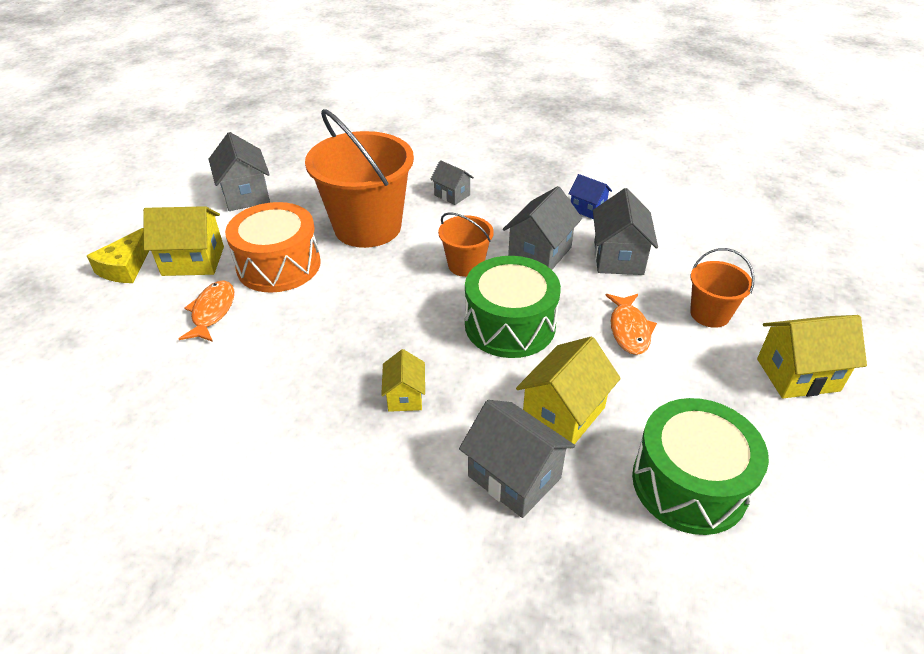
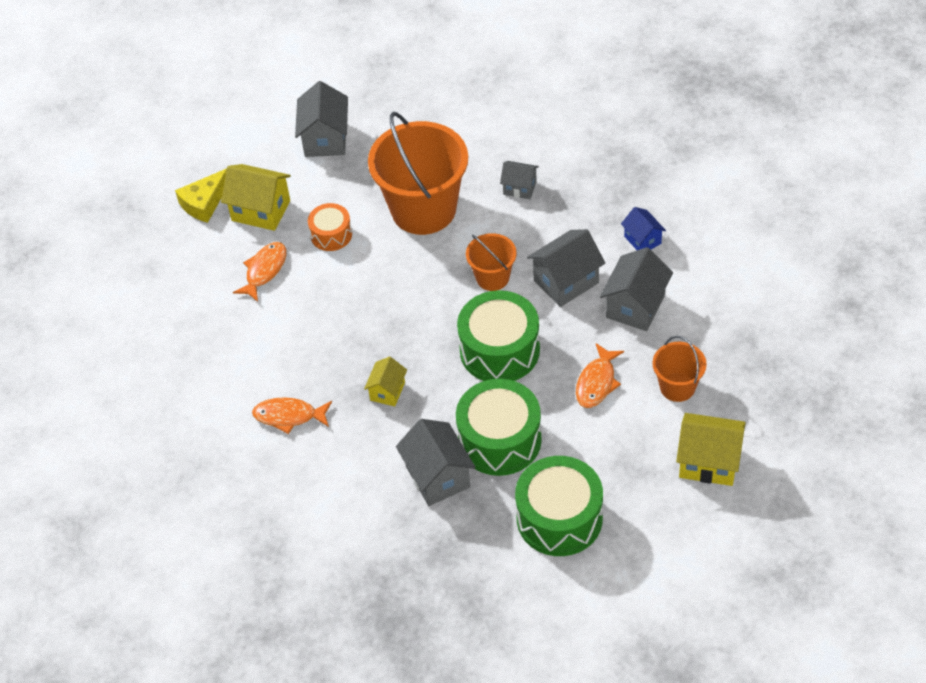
camera: 25 degrees right, 10 degrees up
orange drum [225,202,321,293] -> orange drum [308,203,352,251], size x0.55
grey house [430,160,474,205] -> grey house turned 45 degrees counterclockwise [500,161,539,199]
yellow house [516,336,621,444] -> green drum [456,379,542,476]
none -> orange fish [252,397,332,434]

